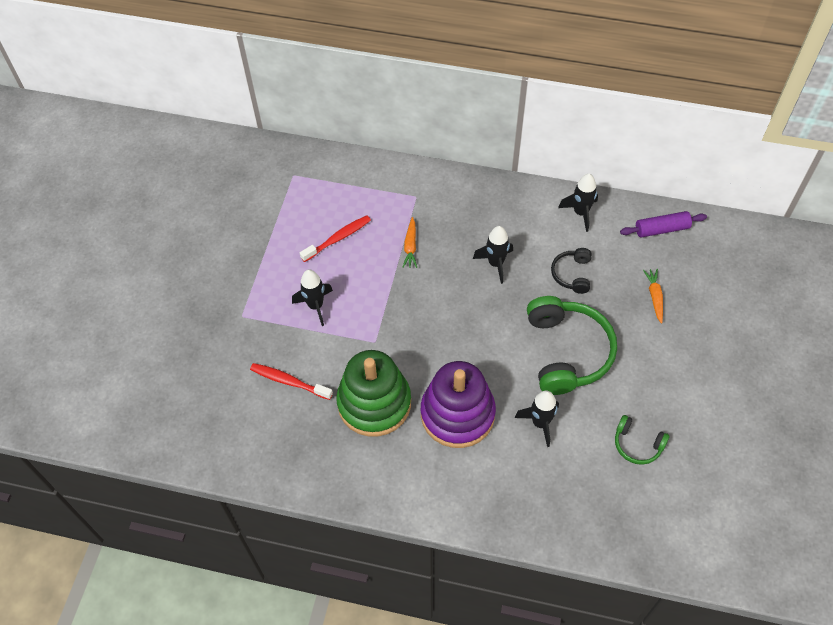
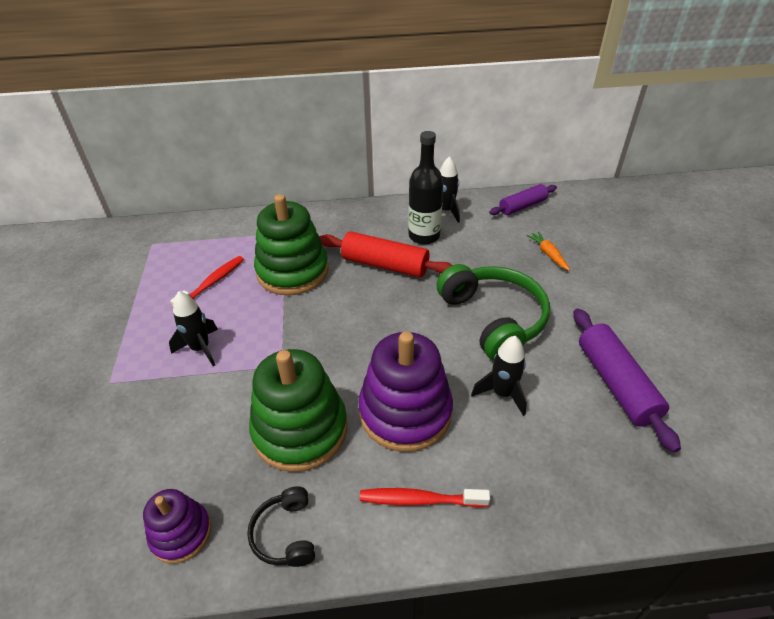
camera: 20 degrees left, 15 degrees down
red toothbrush [250,363,333,400] -> red toothbrush moved to [360,488,490,507]
orange carrot [403,217,417,268] -> green stacking toy [254,194,329,295]
black rocket [473,226,513,284] -> red rolling pin [320,231,452,278]
black headphones [551,248,591,294] -> black headphones moved to [247,487,315,567]
green headphones [615,415,669,465] -> purple rolling pin [573,309,681,453]
none -> purple stacking toy [143,489,211,564]
none -> black bottle [408,131,443,245]

